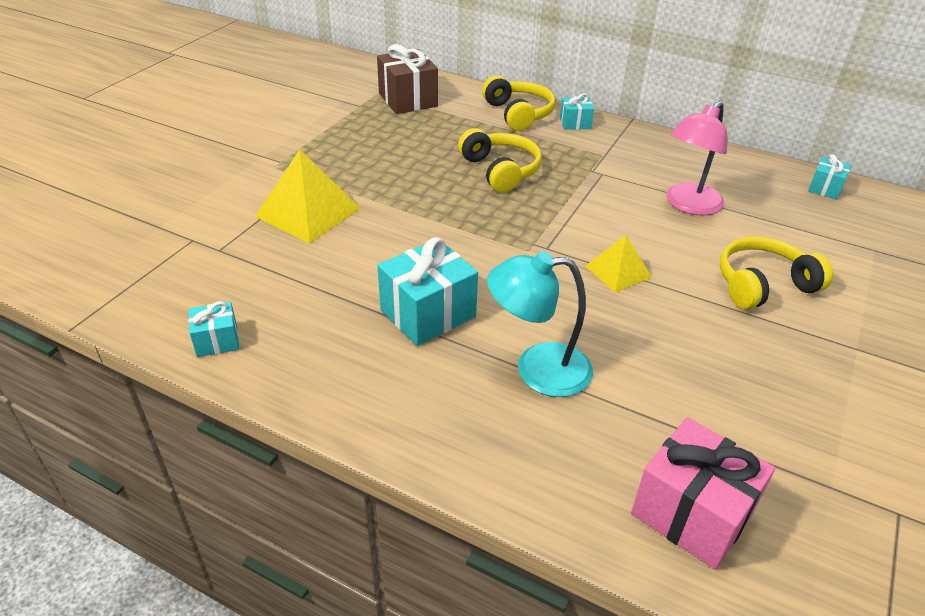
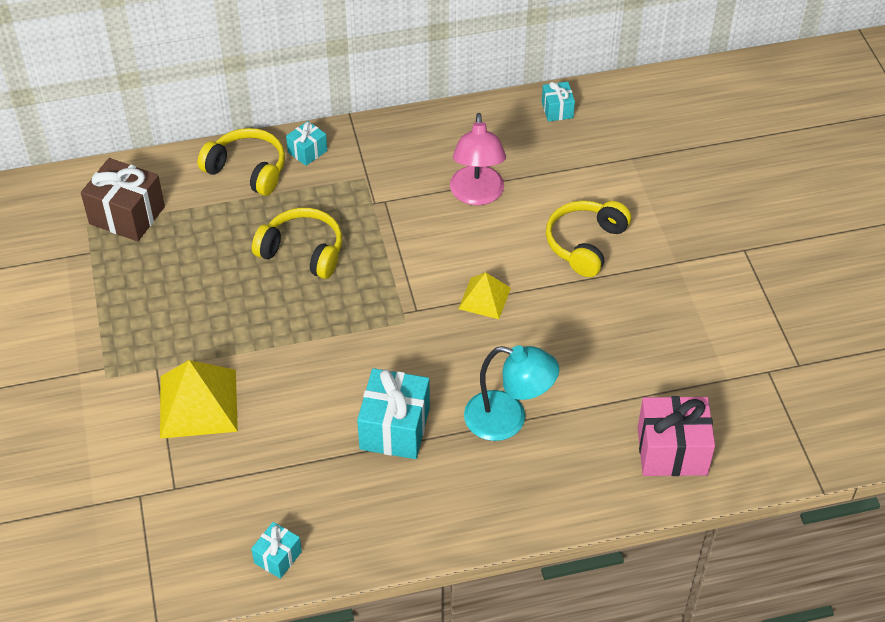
camera: 40 degrees left, 10 degrees up
turquoise lamp [487,251,593,397] -> turquoise lamp turned 120 degrees counterclockwise [464,345,559,441]

